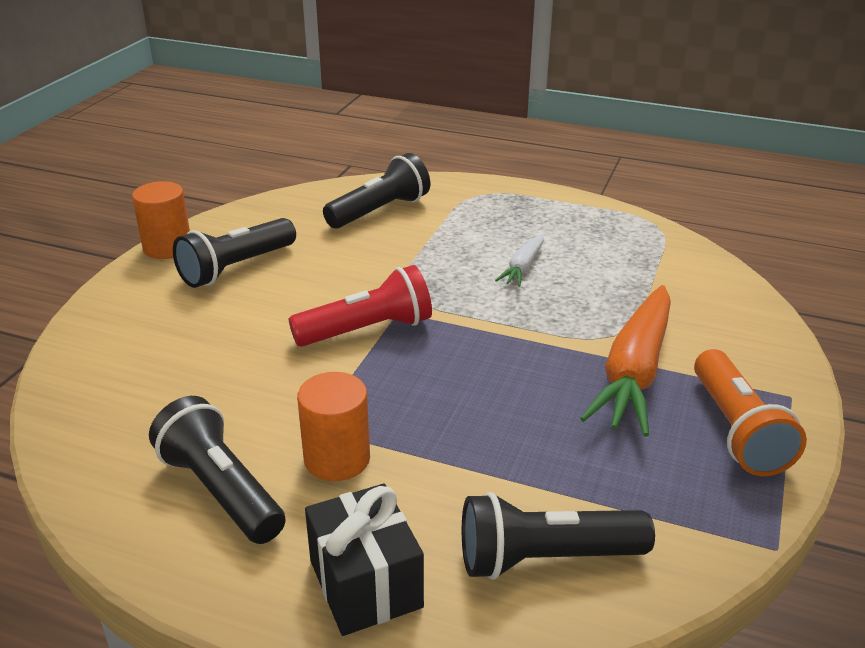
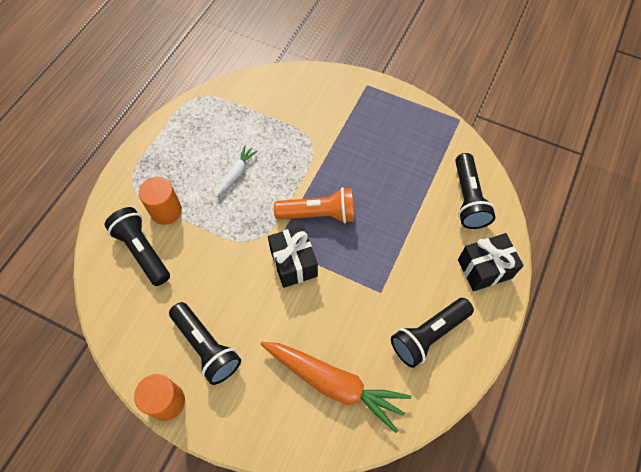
camera: 85 degrees left, 30 degrees up
red flashlight [289,265,432,347] -> black gift [268,225,318,288]
orange cylinder [297,372,370,481] -> orange cylinder moved to [139,177,182,225]
white carrot [495,234,544,287] -> white carrot turned 90 degrees counterclockwise [216,145,258,197]
orange carrot [580,285,671,436] -> orange carrot moved to [261,342,411,433]
orange flashlight [694,349,807,476] -> orange flashlight moved to [274,187,354,223]

